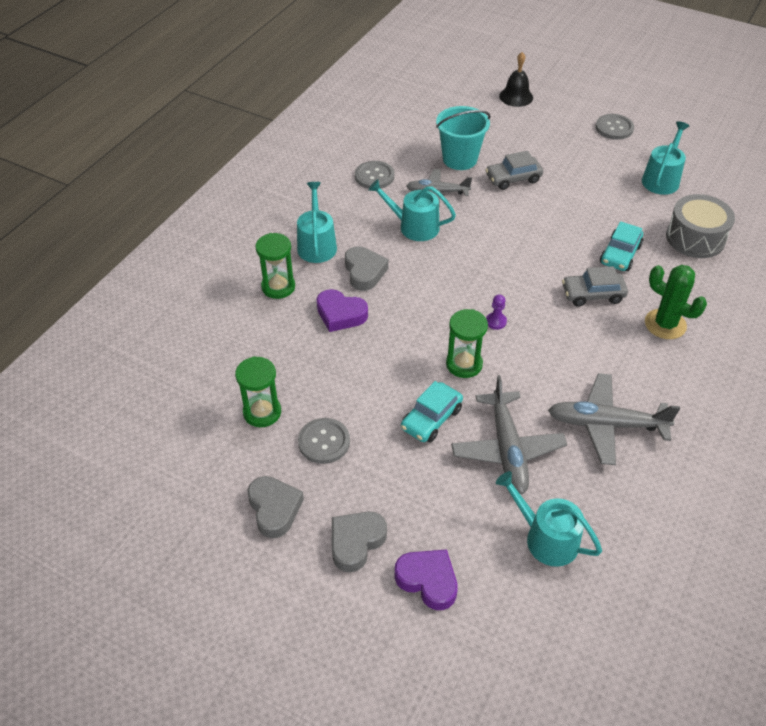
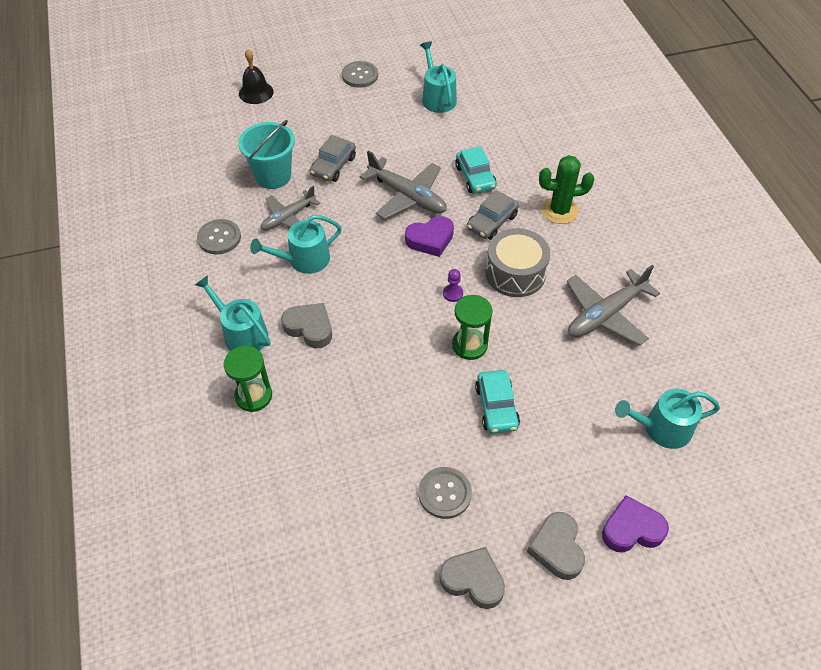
camera: 45 degrees left, 5 degrees up
green hourglass [235,356,281,427] -> none
purple heart [317,289,368,332] -> purple heart moved to [405,216,454,257]
grey plane [451,375,567,494] -> grey plane moved to [360,150,447,219]
grey drum [666,194,735,258] -> grey drum moved to [485,228,550,297]

